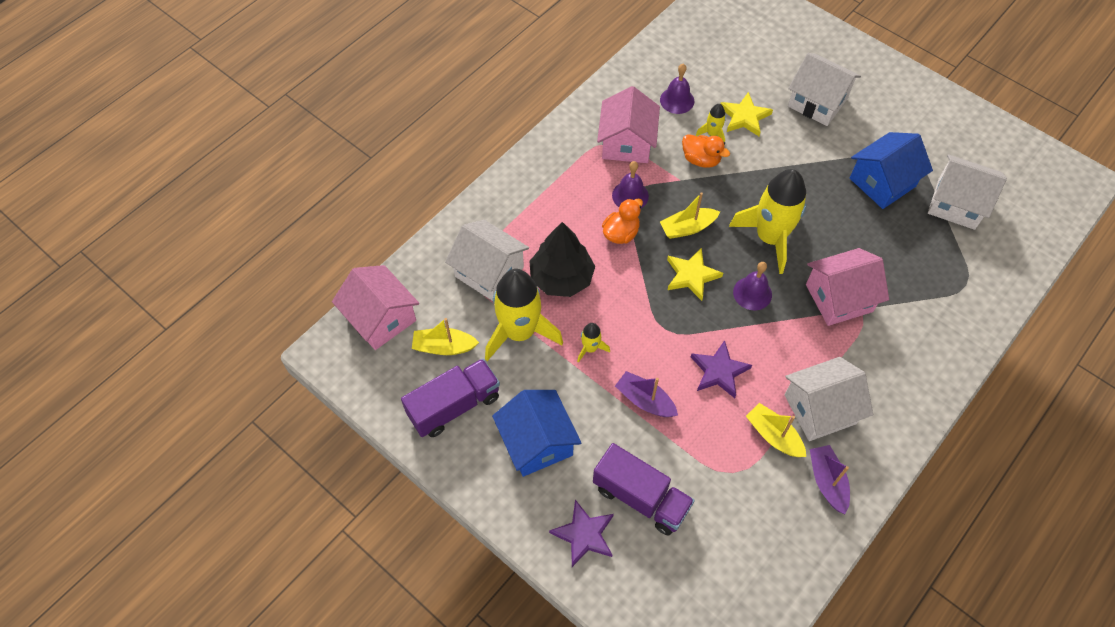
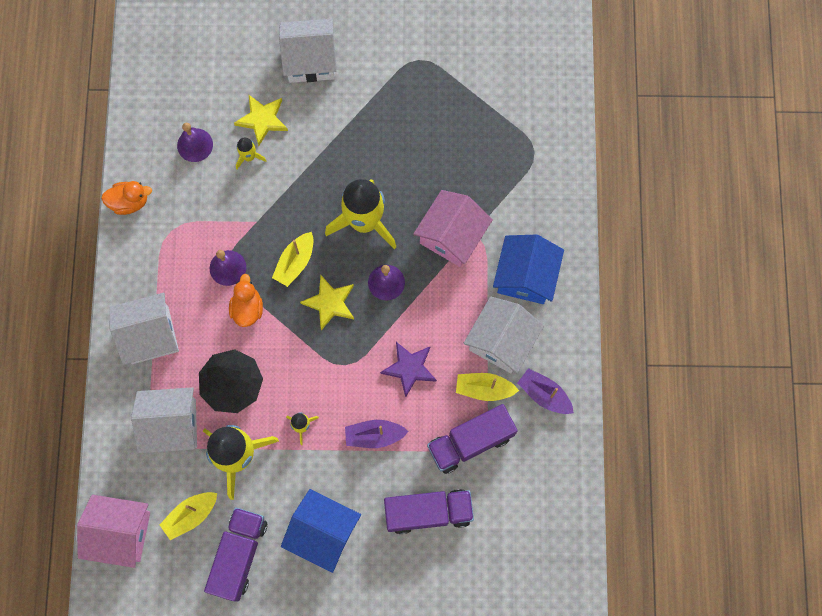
camera: 40 degrees left, 15 degrees up
purple star [549,500,614,567] -> none
pink house [597,86,660,163] -> none
orange duck [682,134,730,168] -> orange duck moved to [101,181,152,215]
blue house [850,132,933,209] -> blue house moved to [493,235,564,304]
white house [928,154,1007,230] -> white house moved to [110,293,179,365]
none -> purple truck [427,404,518,474]

